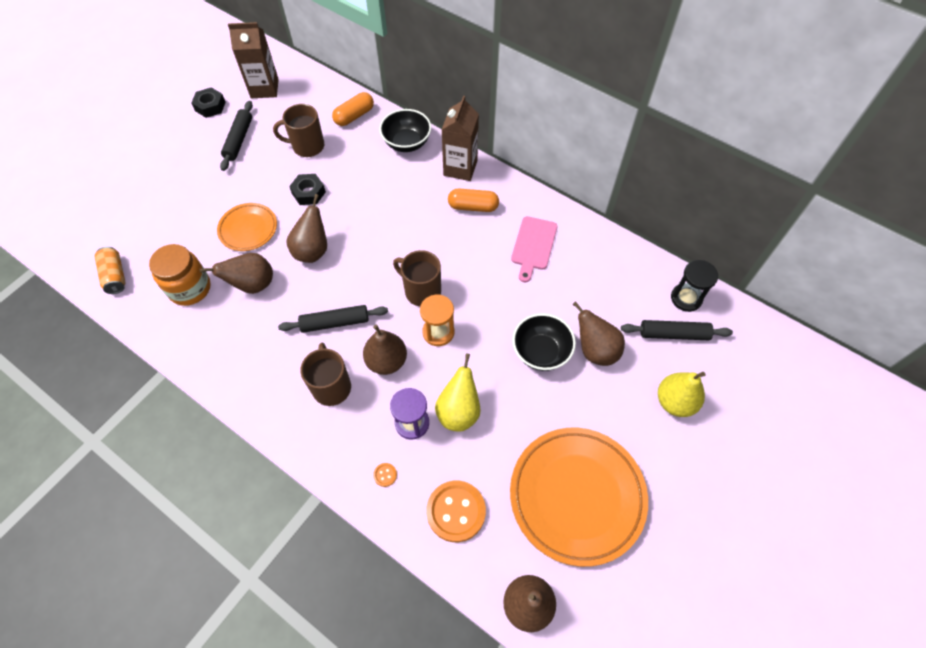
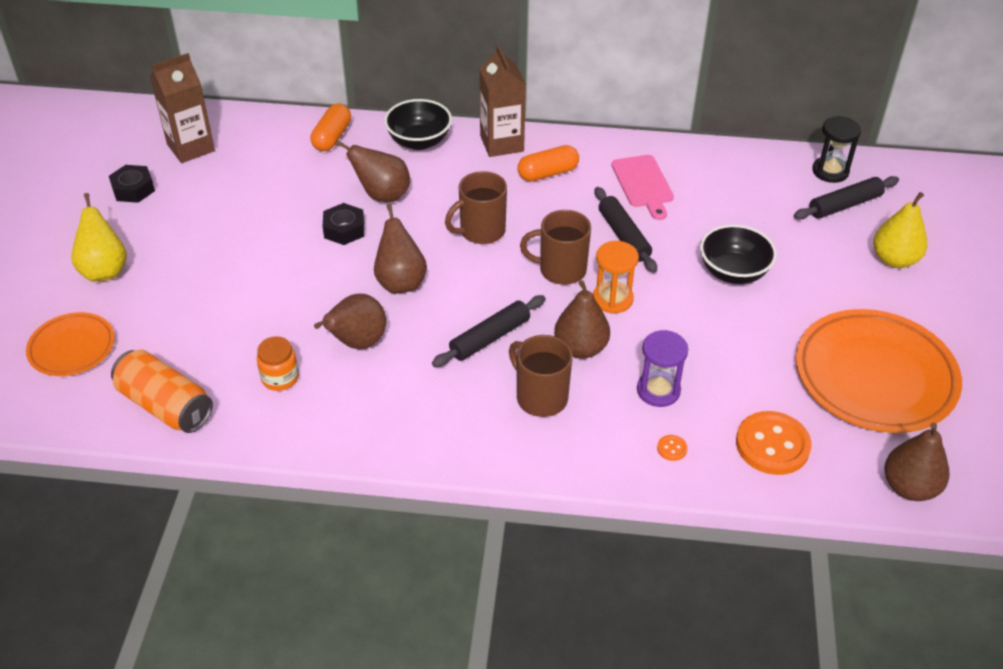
camera: 30 degrees left, 15 degrees down
orange can [95,247,125,294] -> orange can [111,350,213,433], size x1.52
orange jar [149,244,211,306] -> orange jar [257,336,299,391], size x0.62
orange plate [217,203,277,251] -> orange plate moved to [26,312,115,376]
black rolling pin [220,101,253,171] -> black rolling pin moved to [595,187,657,273]
brown mug [273,104,324,157] -> brown mug moved to [445,171,507,244]
yellow pear [435,354,481,432] -> yellow pear moved to [71,193,127,282]
brown pear [572,301,625,366] -> brown pear moved to [335,141,410,202]

